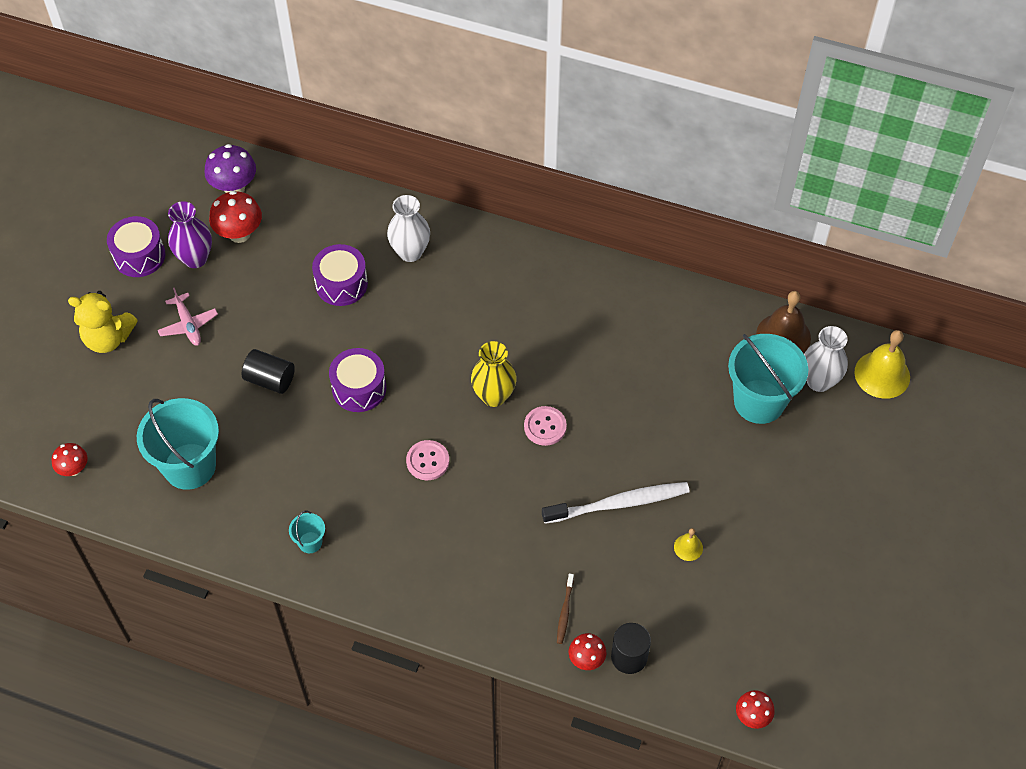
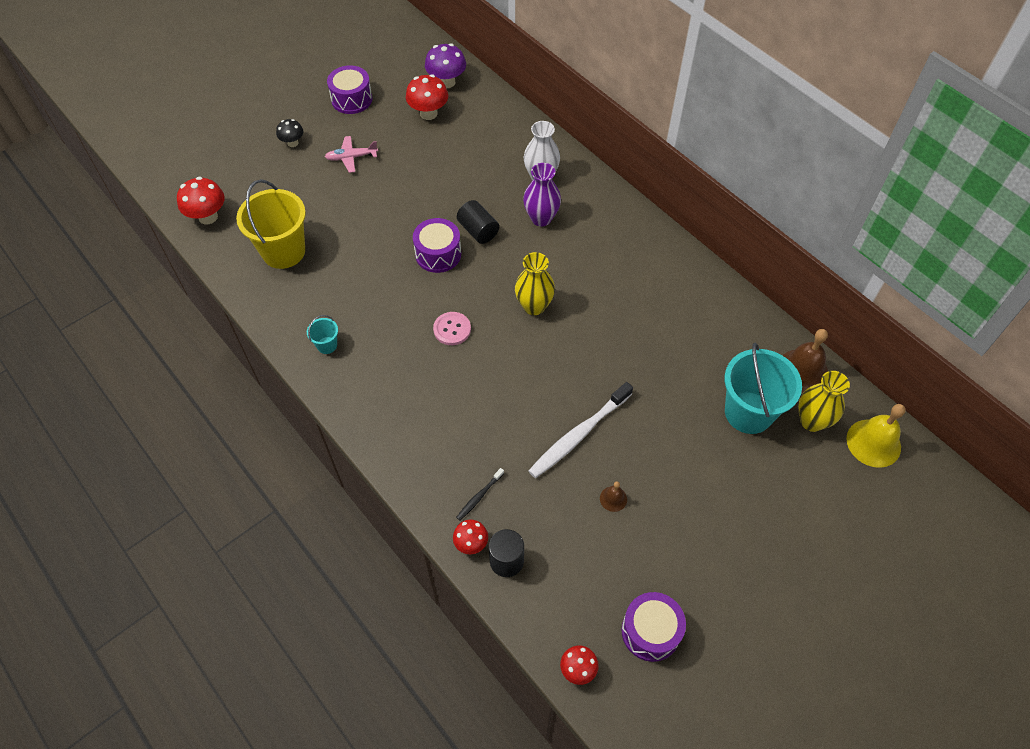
camera: 30 degrees right, 0 degrees up
red mushroom [52,443,88,476] -> red mushroom [177,177,225,224], size x1.61
yellow teddy bear [68,291,138,353] -> black mushroom [276,119,303,147]
turquoise bucket [137,398,219,490] -> yellow bucket [236,179,306,269]
pink plane [158,288,218,346] -> pink plane turned 75 degrees clockwise [325,136,378,173]
purple vase [168,201,212,268] -> purple vase moved to [523,163,561,226]
black cylinder [242,349,295,394] -> black cylinder moved to [457,200,499,244]
purple drum [312,244,368,306] -> purple drum moved to [621,592,686,662]
pink button [524,406,567,446] -> none
white toothbrush [542,482,690,524] -> white toothbrush turned 120 degrees clockwise [528,382,633,478]
brown toothbrush [557,574,574,644] -> black toothbrush [456,468,504,520]
yellow bell [674,528,703,561] -> brown bell [600,481,627,512]
white vase [804,326,848,392] -> yellow vase [798,371,850,432]

